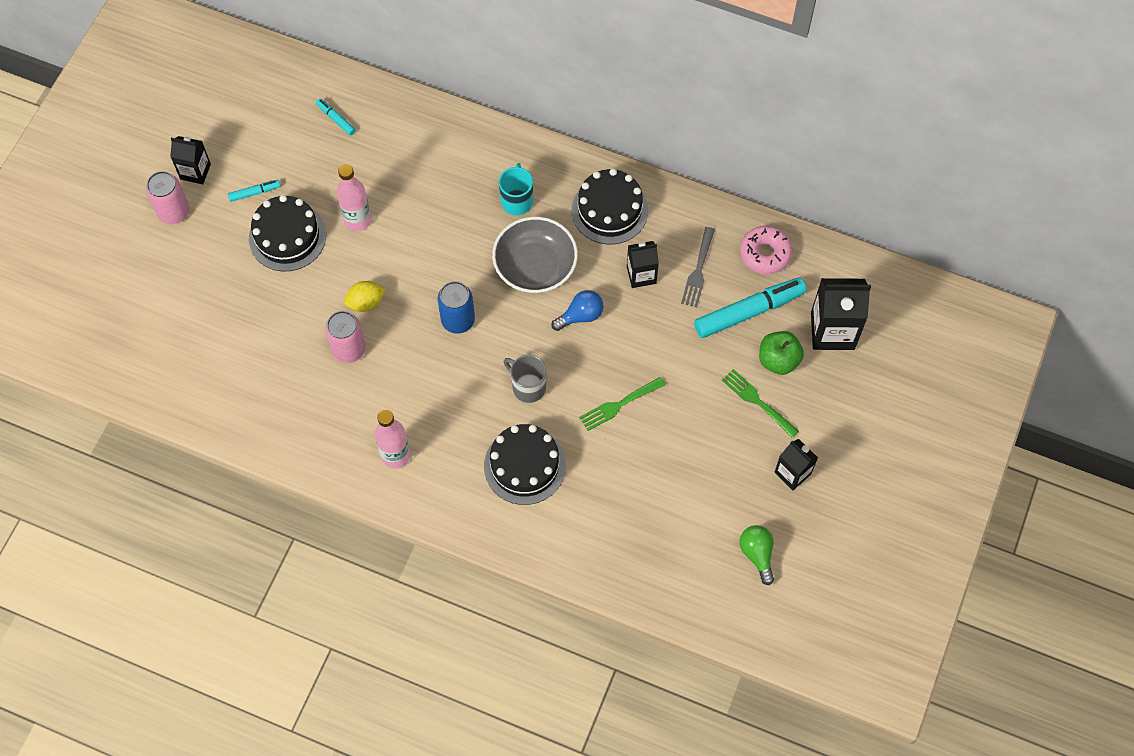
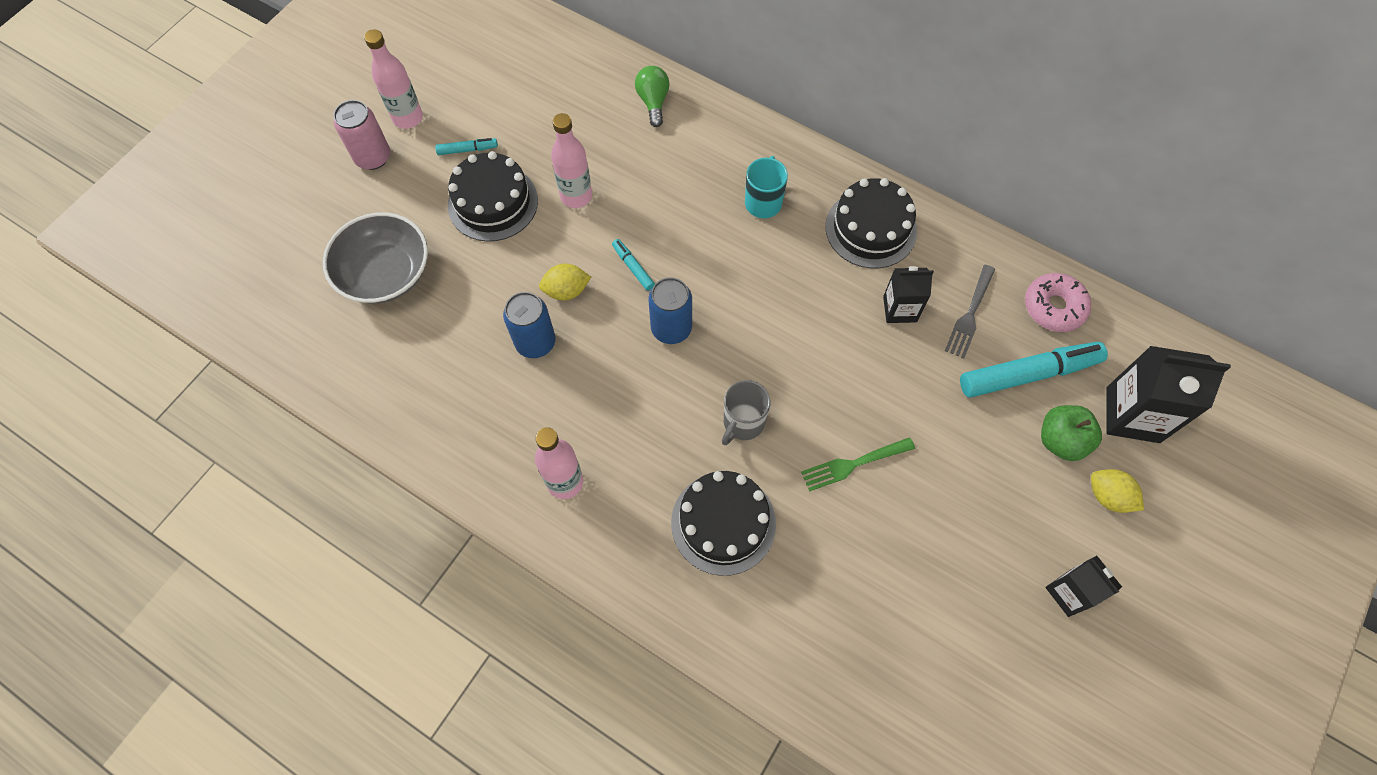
camera: 10 degrees right, 0 degrees up
black carton [170,136,211,184] -> pink bottle [364,29,423,129]
turquoise marker [316,98,356,135] -> turquoise marker moved to [612,239,655,291]
pink can [325,311,366,363] -> blue can [503,292,555,358]
grey bowl [492,217,578,293] -> grey bowl moved to [323,212,428,304]
grey mug [504,355,547,403] -> grey mug turned 105 degrees counterclockwise [722,380,770,445]
blue light bulb [552,290,604,331] -> none
green fork [722,369,799,438] -> none
green light bulb [740,525,774,585] -> green light bulb moved to [635,66,670,127]
none -> yellow lemon [1091,469,1144,513]

